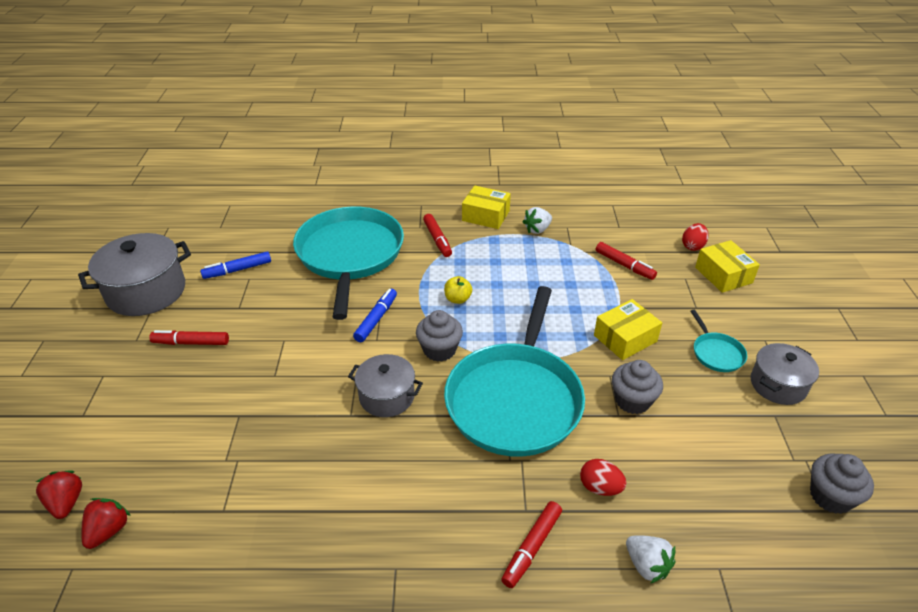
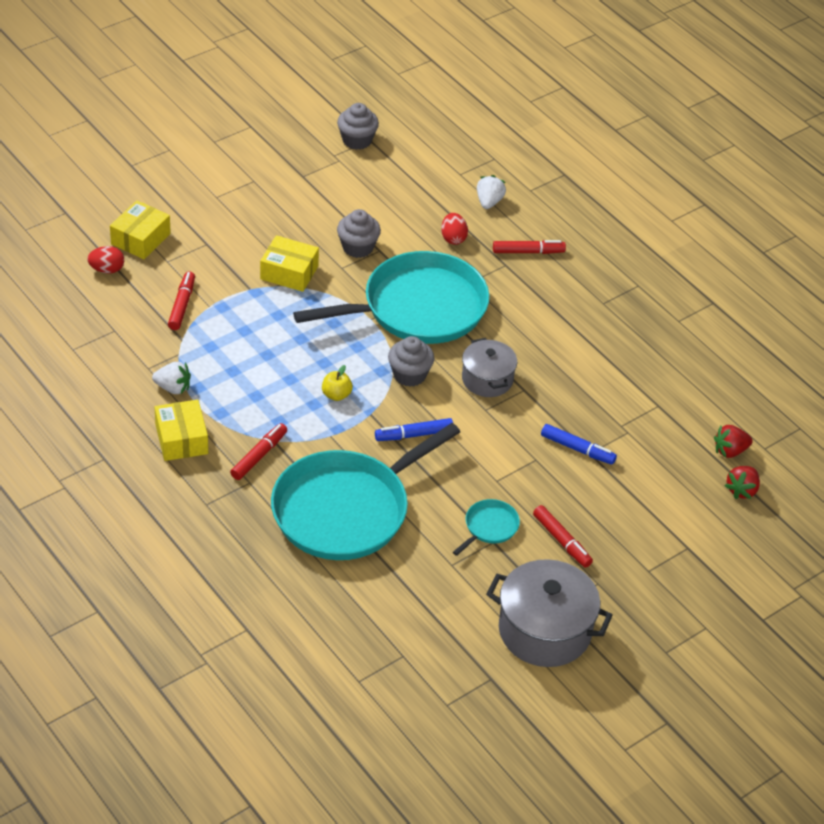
camera: 130 degrees left, 5 degrees up
blue marker [200,252,271,279] -> blue marker moved to [541,424,617,465]
turquoise pan [690,310,747,372] -> turquoise pan moved to [453,499,520,556]
grey pot [751,343,819,405] -> none

